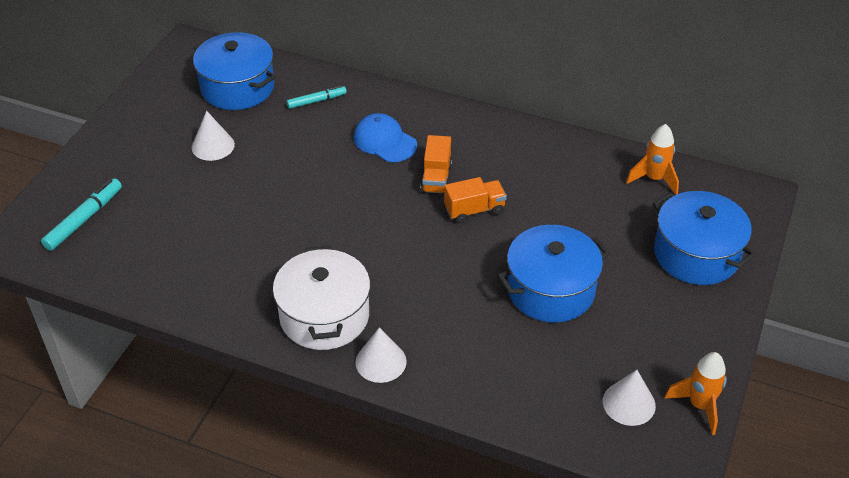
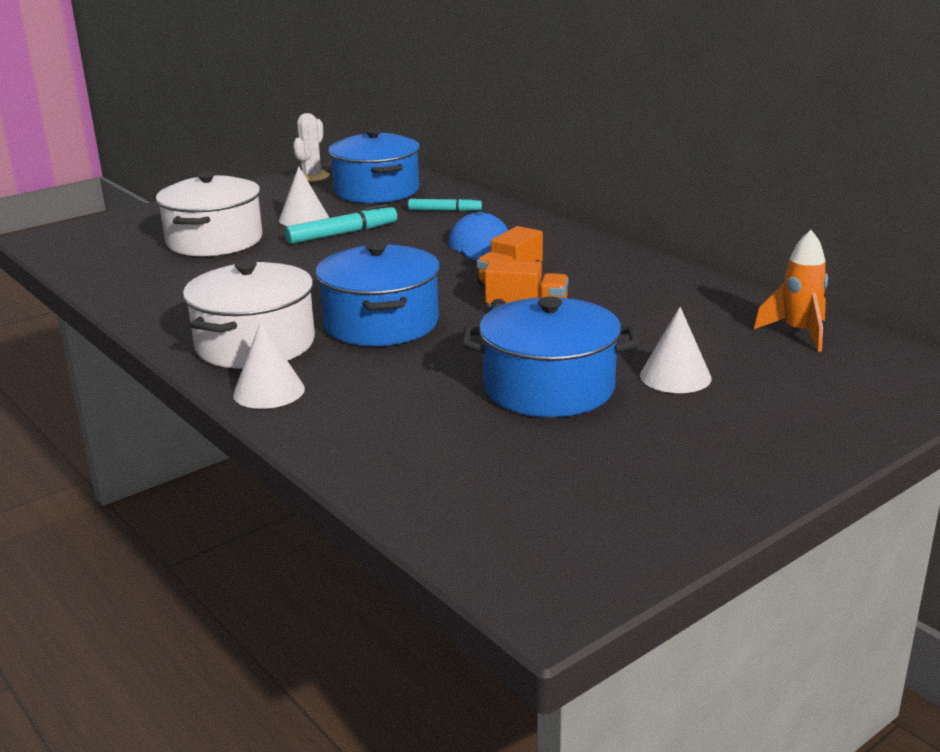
camera: 30 degrees right, 20 degrees down
turquoise marker [41,178,122,251] -> turquoise marker moved to [285,204,397,244]
white cone [603,370,656,426] -> white cone moved to [640,307,712,393]
blue pot [653,191,756,285] -> blue pot moved to [315,242,440,346]
orange rocket [664,352,727,435] -> none
none -> white pot [156,171,262,256]
none -> white cactus [293,113,330,182]

